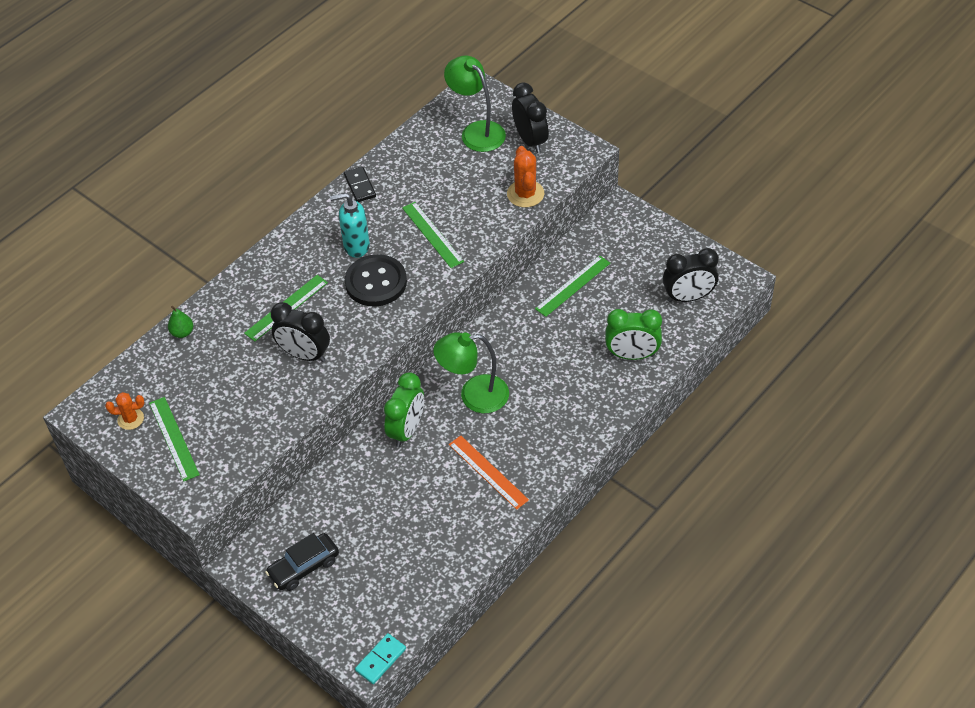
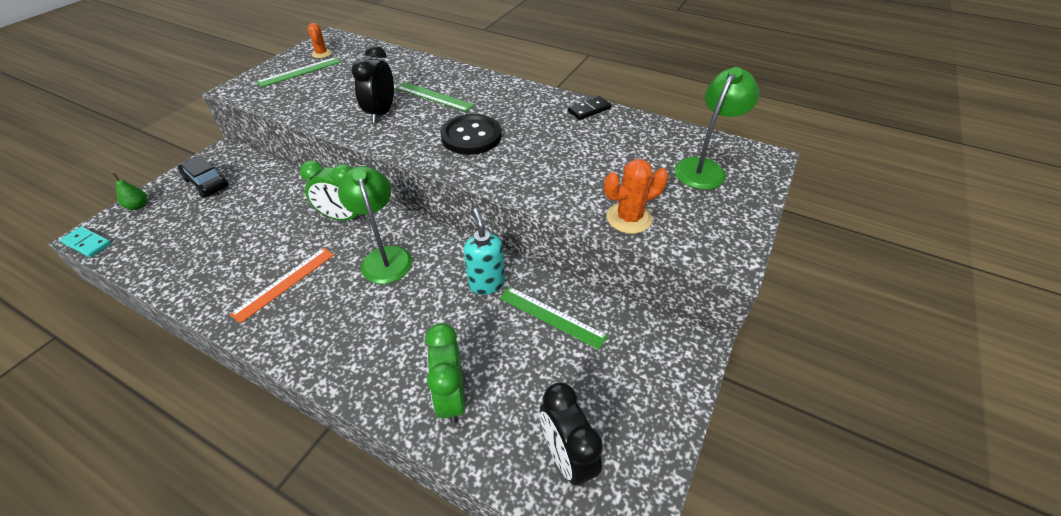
camera: 75 degrees right, 5 degrees down
green pear [168,306,193,338] -> green pear moved to [112,173,147,210]
turquoise soap dispenser [330,193,370,258] -> turquoise soap dispenser moved to [463,208,505,295]
green ruler [402,202,464,268] -> none
black clock [512,82,549,153] -> none

